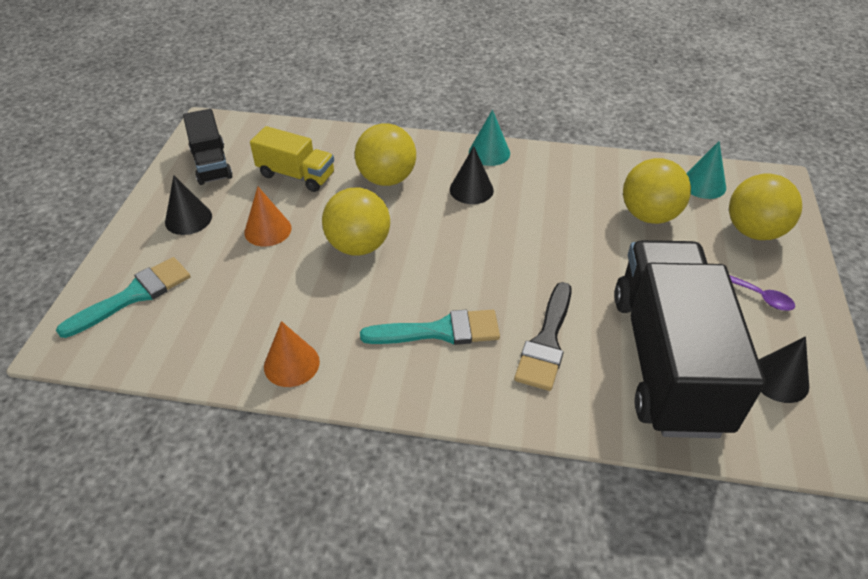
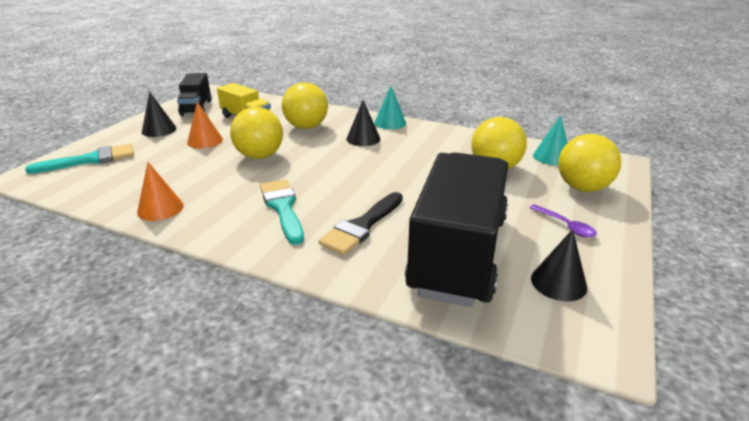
camera: 15 degrees right, 15 degrees down
turquoise brush [360,310,500,345] -> turquoise brush turned 120 degrees counterclockwise [260,179,304,245]

